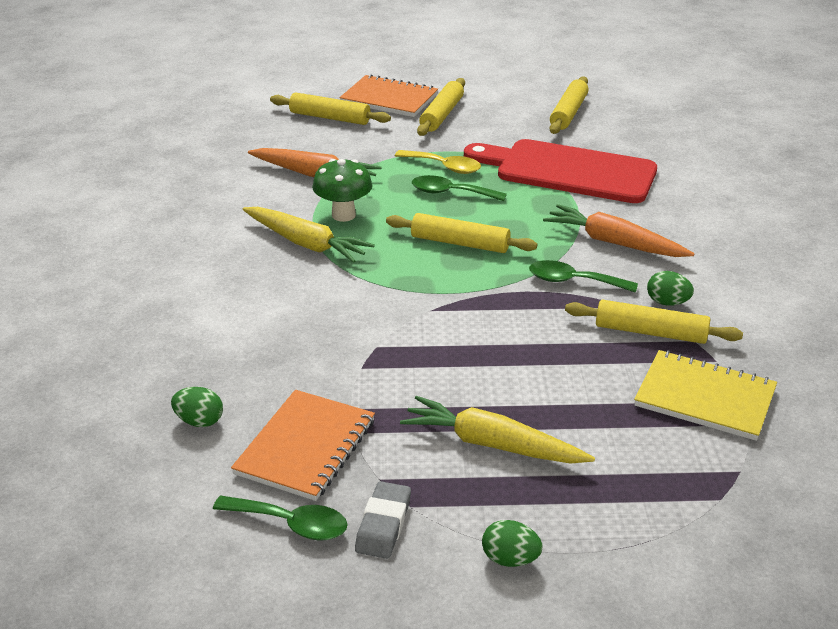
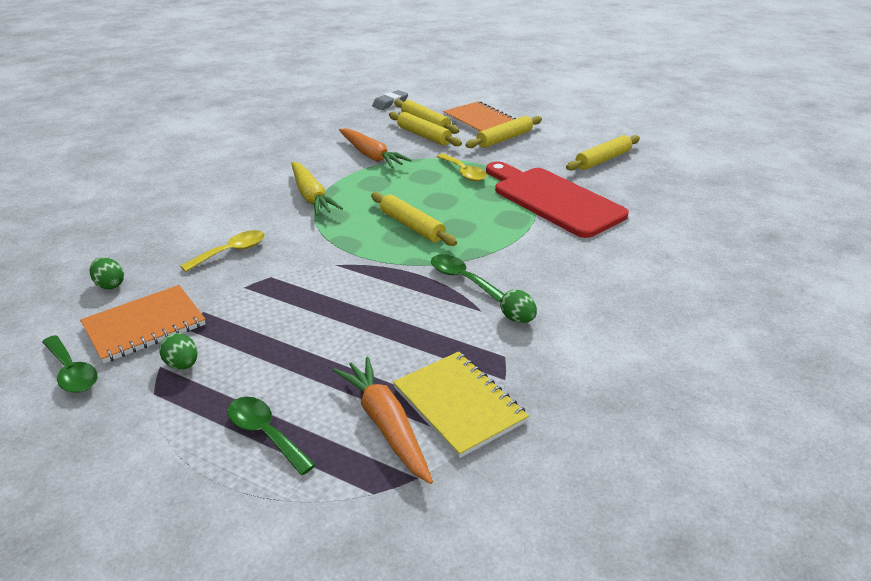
camera: 30 degrees right, 0 degrees up
green mushroom [312,159,373,222] -> none
grey eraser [355,481,411,559] -> grey eraser moved to [372,90,408,110]
yellow carrot [400,396,595,464] -> none
green spoon [412,175,507,201] -> green spoon moved to [228,397,316,475]
green egg [482,520,542,567] -> green egg moved to [159,333,198,370]
orange carrot [543,204,694,257] -> orange carrot moved to [333,357,433,484]
yellow rolling pin [565,300,743,344] -> yellow rolling pin moved to [389,112,462,146]
none -> yellow spoon [180,230,265,272]

